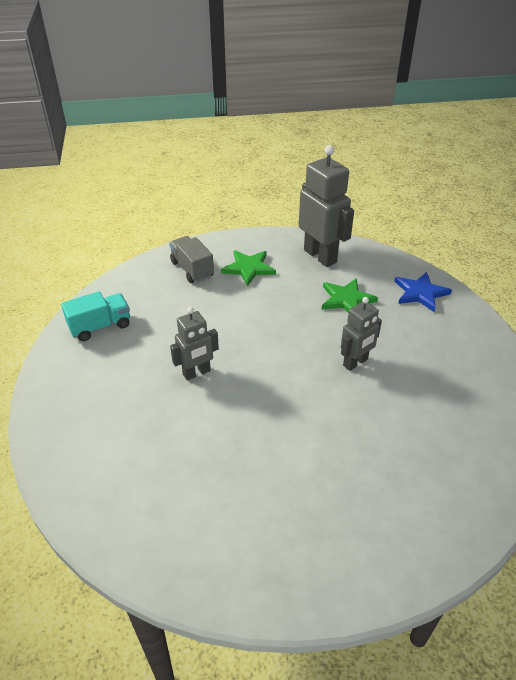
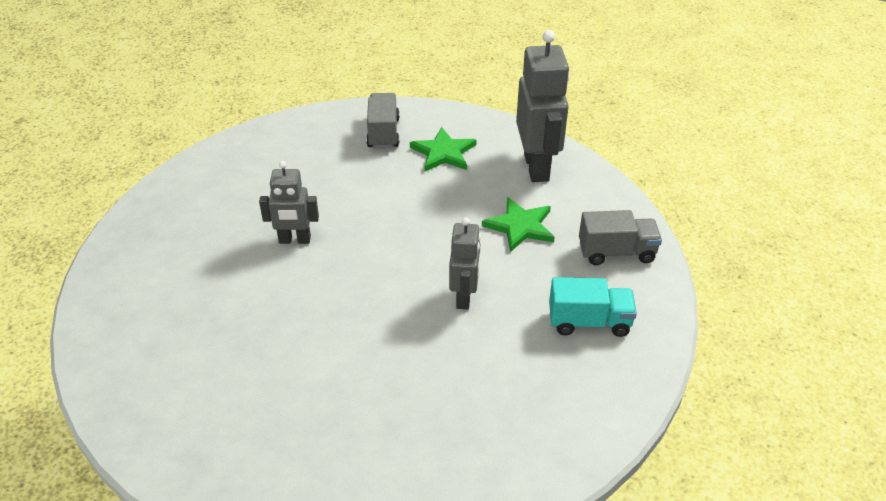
camera: 30 degrees right, 0 degrees up
turquoise truck [61,291,130,341] -> turquoise truck moved to [549,277,637,337]
grey robot [341,297,382,371] -> grey robot turned 75 degrees counterclockwise [449,217,481,310]
blue star [394,272,452,312] -> grey truck [579,210,662,265]

